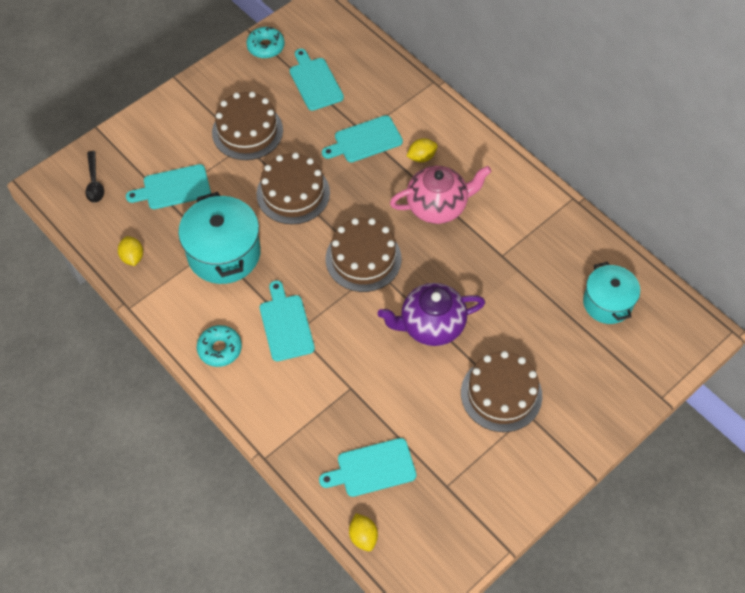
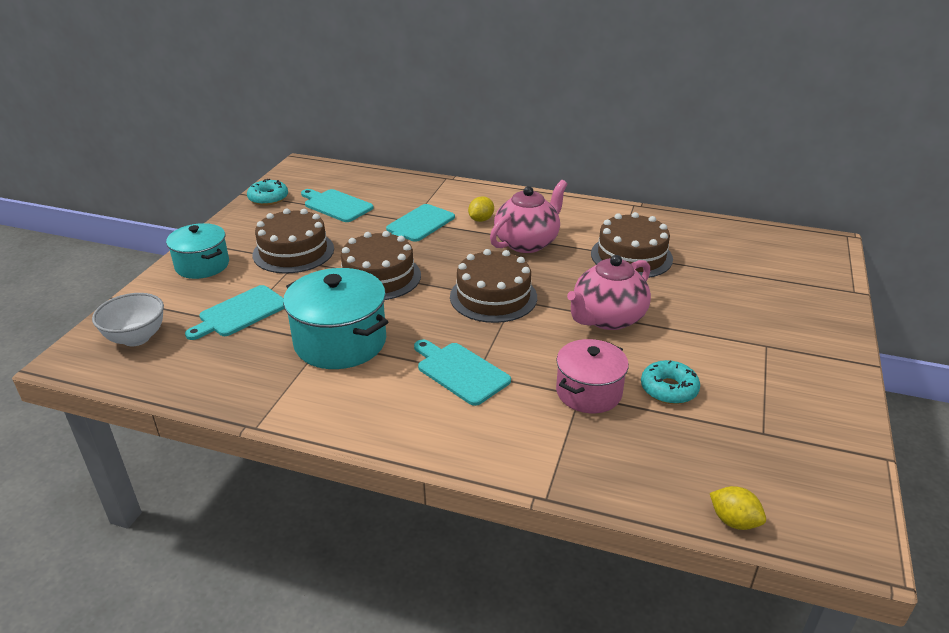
camera: 30 degrees left, 25 degrees down
black spoon [85,151,104,202] -> white bowl [92,293,164,346]
yellow lemon [118,236,143,266] -> none
turquoise donut [197,325,242,367] -> turquoise donut moved to [641,360,700,404]
turquoise cutting board [319,438,417,497] -> none
purple teapot [378,283,485,346] -> pink teapot [567,255,651,330]
brown cake [461,351,542,432] -> brown cake moved to [591,212,673,278]
turquoise pot [583,262,640,324] -> turquoise pot moved to [166,223,229,279]
none -> pink pot [556,339,629,413]

